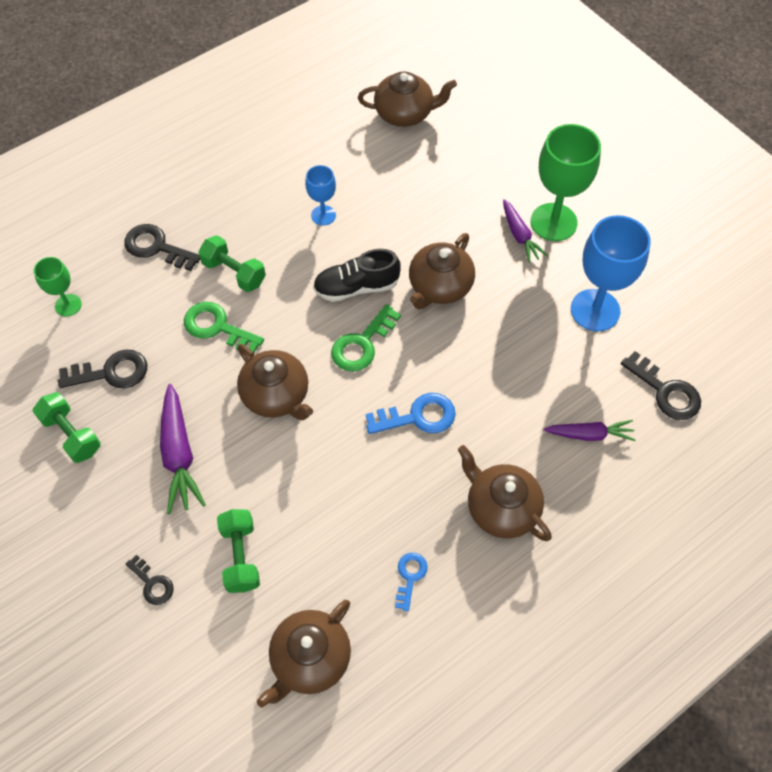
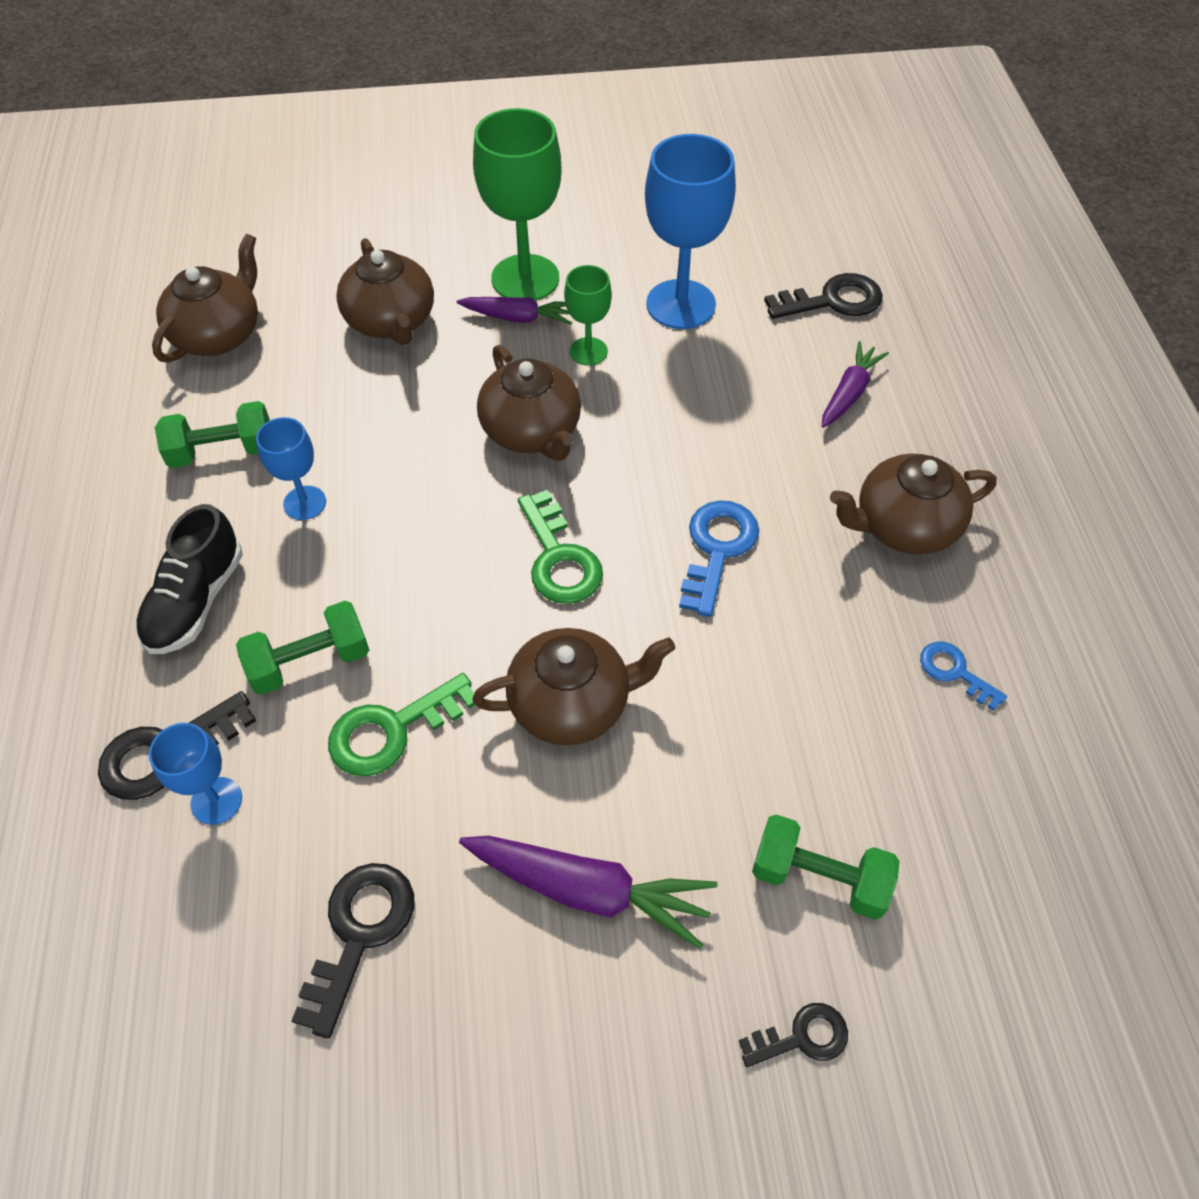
camera: 60 degrees left, 5 degrees down
green dumbbell [33,392,101,463] -> green dumbbell moved to [155,401,270,468]
green goblet [34,257,82,317] -> green goblet moved to [564,265,612,366]
brown teapot [257,600,351,708] -> brown teapot moved to [336,238,434,345]
black shoe [313,249,401,302] -> black shoe moved to [136,504,243,654]
none -> blue goblet [149,723,242,825]

